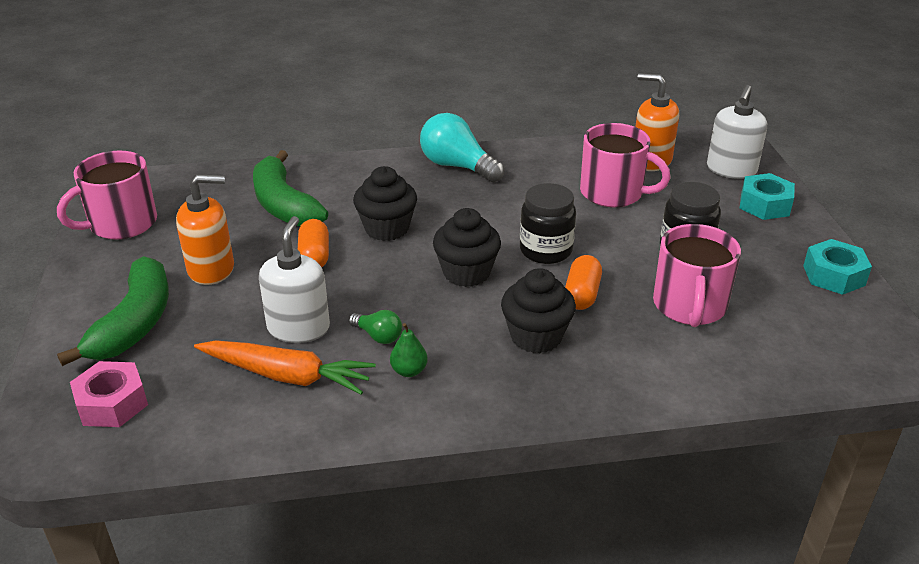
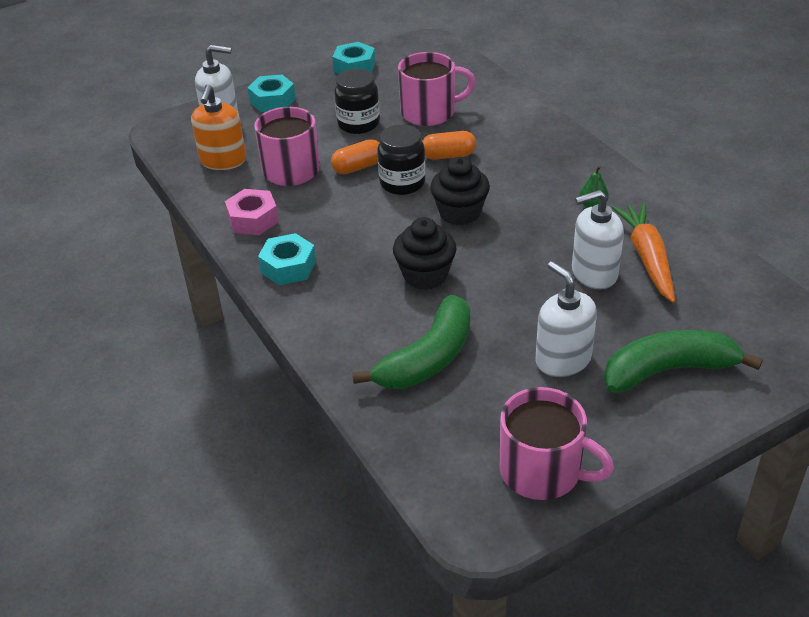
camera: 110 degrees left, 5 degrees up
pink nut [70,361,148,427] -> pink nut moved to [225,189,279,235]
orange soap dispenser [176,174,234,285] -> white soap dispenser [536,261,597,377]
orange capsule [298,219,329,267] -> orange capsule moved to [331,139,379,174]
green light bulb [349,310,402,344] -> none
turquoise light bulb [420,113,504,182] -> turquoise nut [258,233,316,285]
black cupcake [501,268,576,353] -> none

